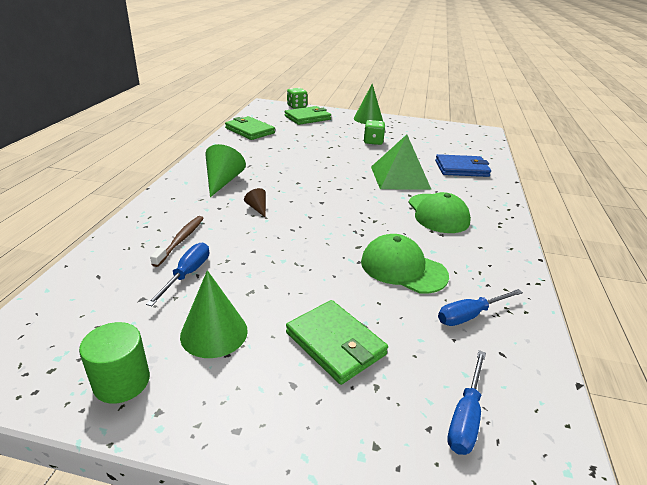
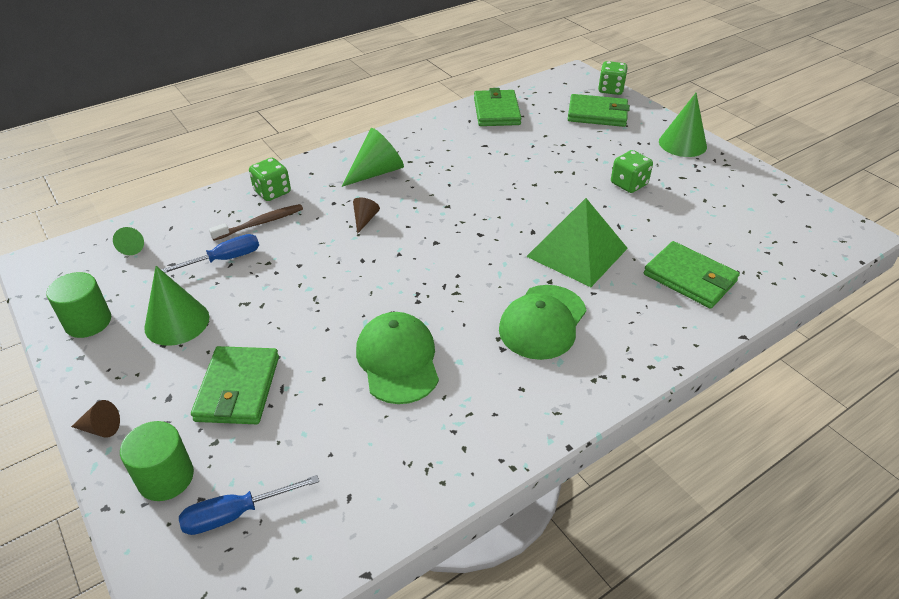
camera: 45 degrees right, 10 degrees up
blue wallet [435,154,491,177] -> green wallet [644,241,740,309]
blue screwdriver [438,289,523,326] -> none
none -> brown cone [71,400,120,438]
none -> green cone [113,227,144,255]
none -> green cylinder [120,421,194,501]
none -> green dice [249,158,291,201]

